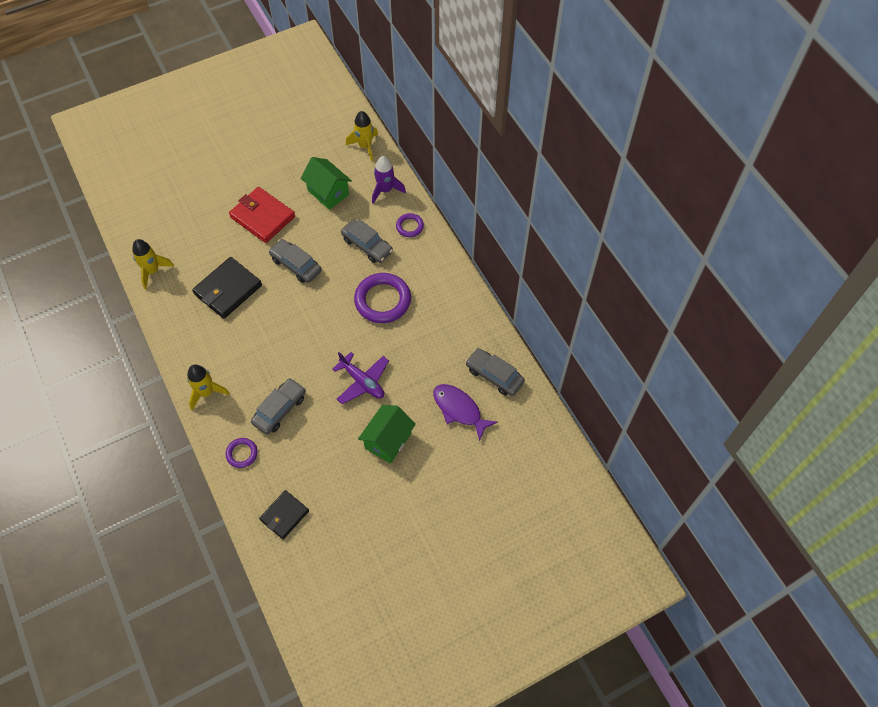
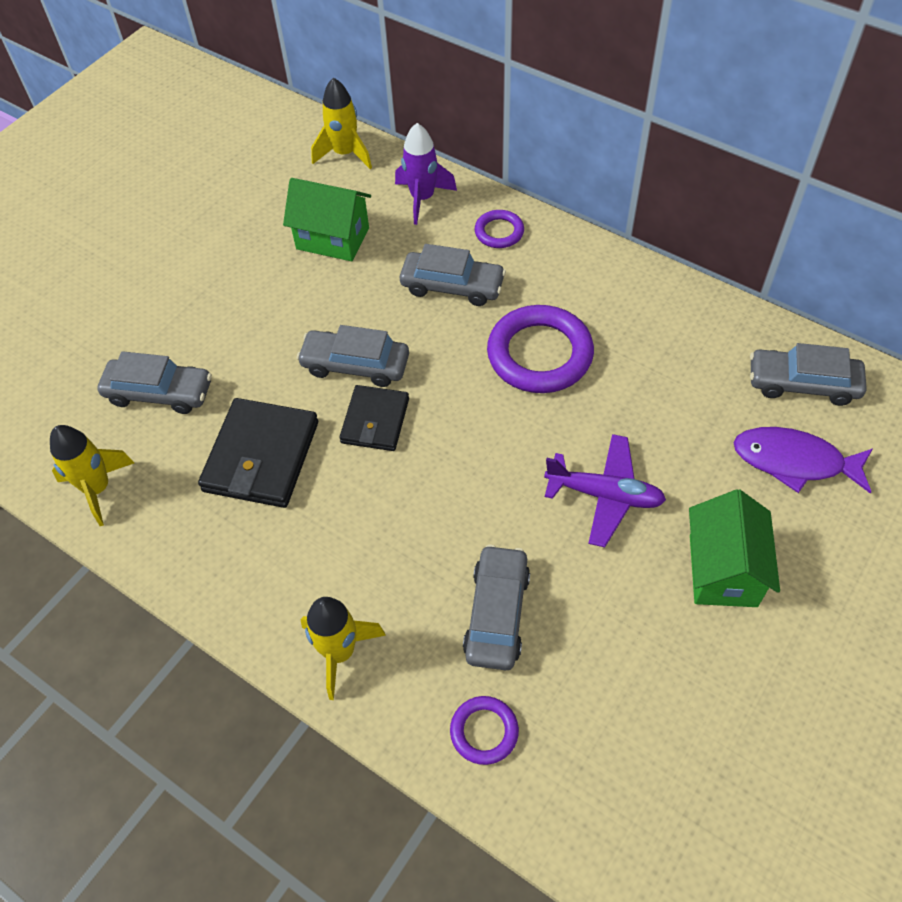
camera: 25 degrees left, 5 degrees down
red wallet [229,187,295,243] -> none
black wallet [259,490,309,539] -> black wallet moved to [339,385,409,451]
none -> grey car [97,351,212,414]

